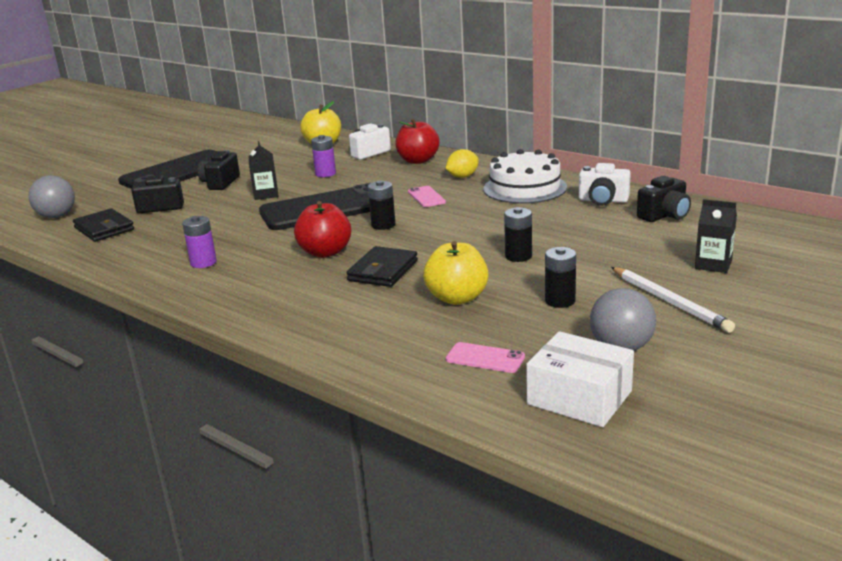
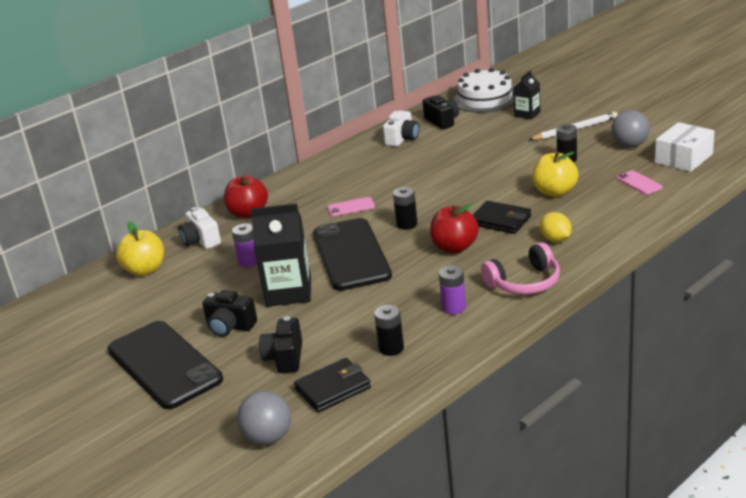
camera: 80 degrees left, 5 degrees up
black carton [249,141,279,200] -> black carton [250,203,311,307], size x1.78
yellow lemon [446,149,479,178] -> yellow lemon moved to [540,212,571,242]
pink phone [446,342,525,373] -> pink phone turned 60 degrees counterclockwise [617,170,663,195]
white cake [483,149,567,204] -> white cake moved to [454,68,514,113]
black battery [504,207,532,262] -> black battery moved to [374,305,404,356]
none -> pink headphones [481,242,560,294]

